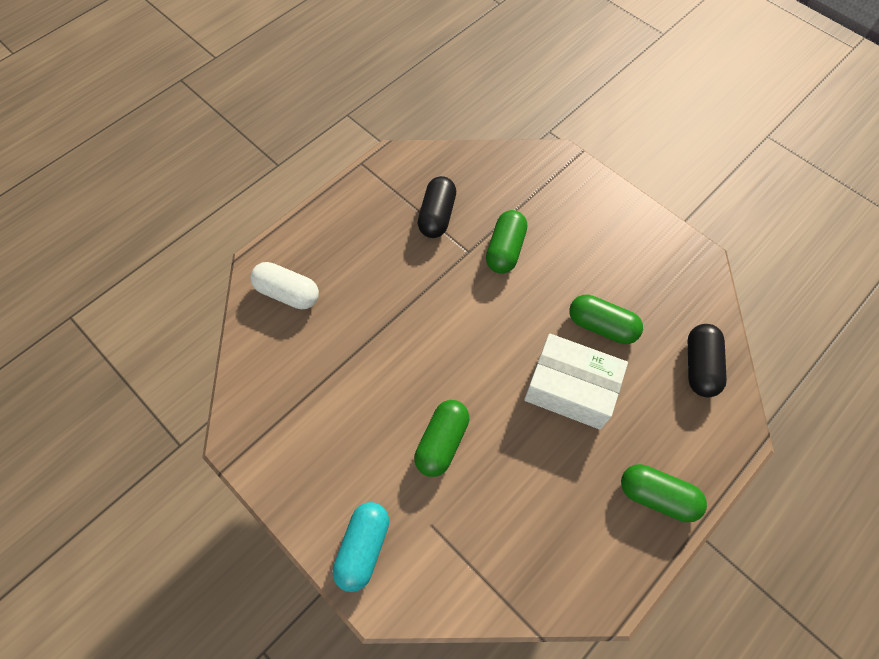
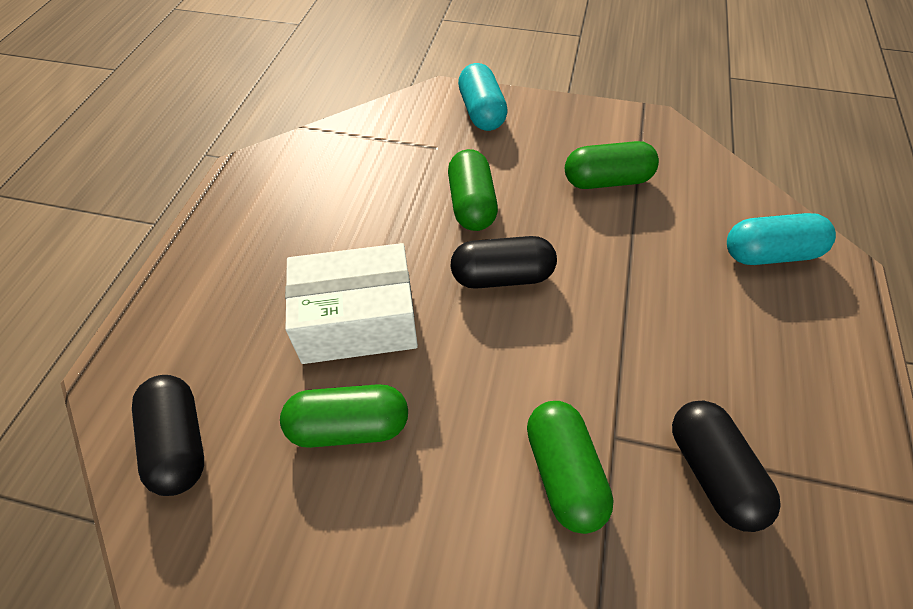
camera: 150 degrees right, 10 degrees down
white capsule [250,262,319,309] -> turquoise capsule [727,213,836,265]
green capsule [621,464,707,522] -> green capsule moved to [565,141,659,189]
none -> black capsule [450,236,557,289]

